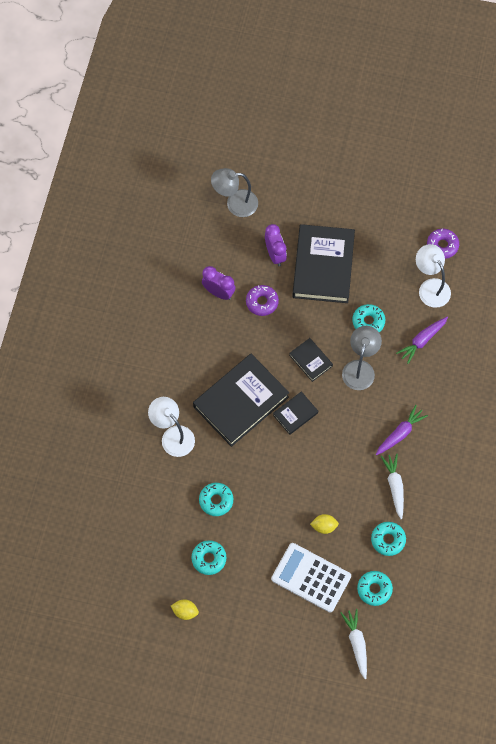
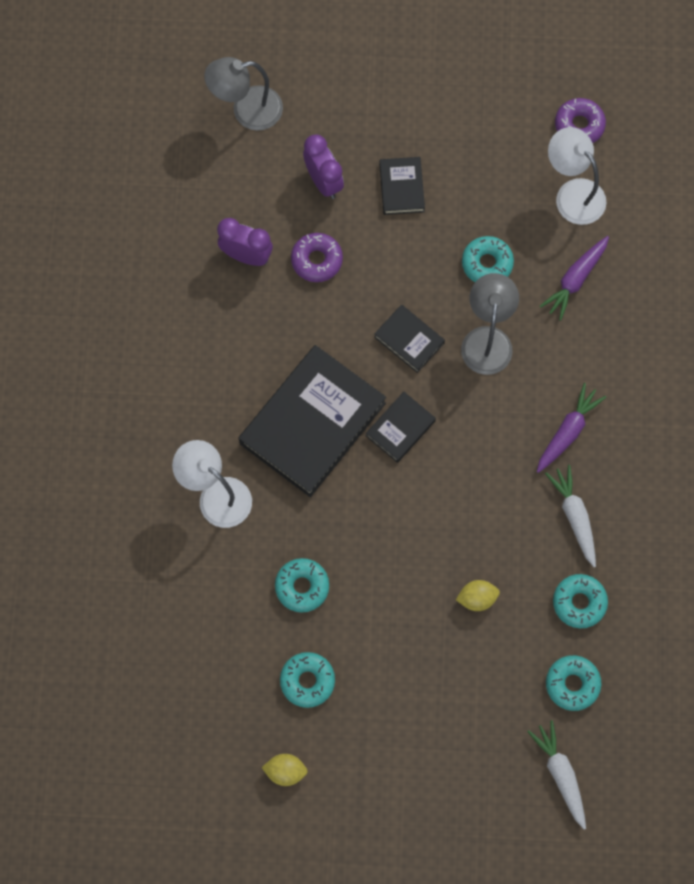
camera: 10 degrees left, 5 degrees up
white calculator [271,543,351,613] -> none
black book [292,224,355,303] -> black book [379,157,425,215], size x0.47

